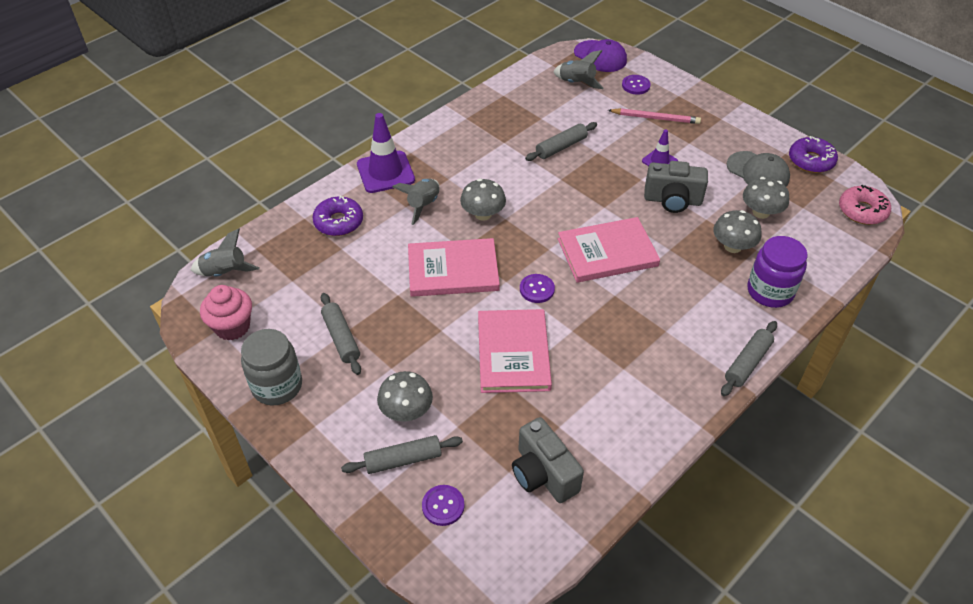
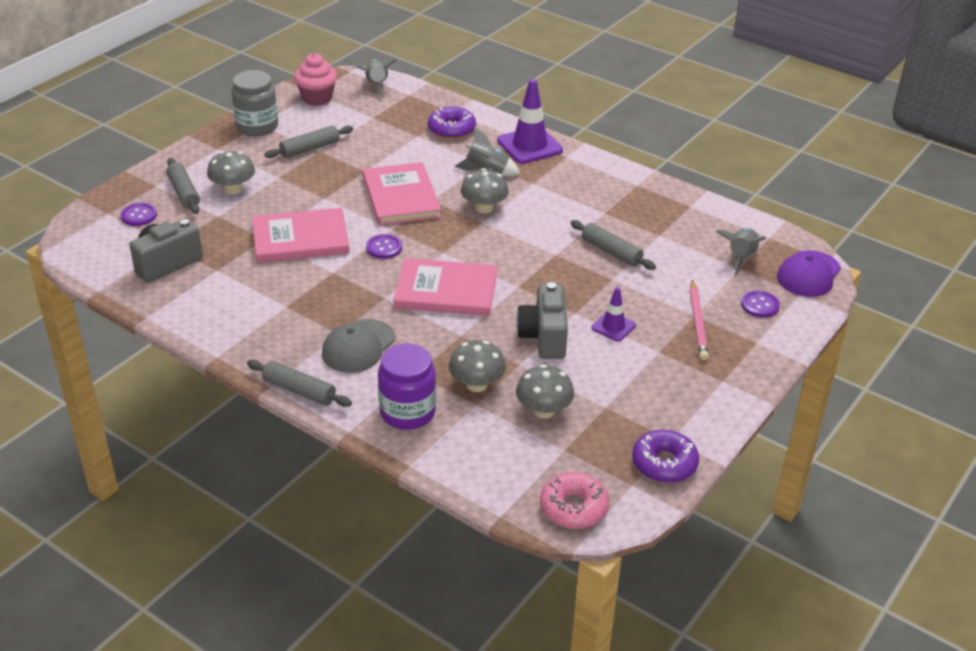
camera: 80 degrees right, 10 degrees down
pink book [558,217,660,283] -> pink book turned 60 degrees counterclockwise [393,258,497,316]
grey cap [727,151,790,187] -> grey cap moved to [322,319,395,373]

